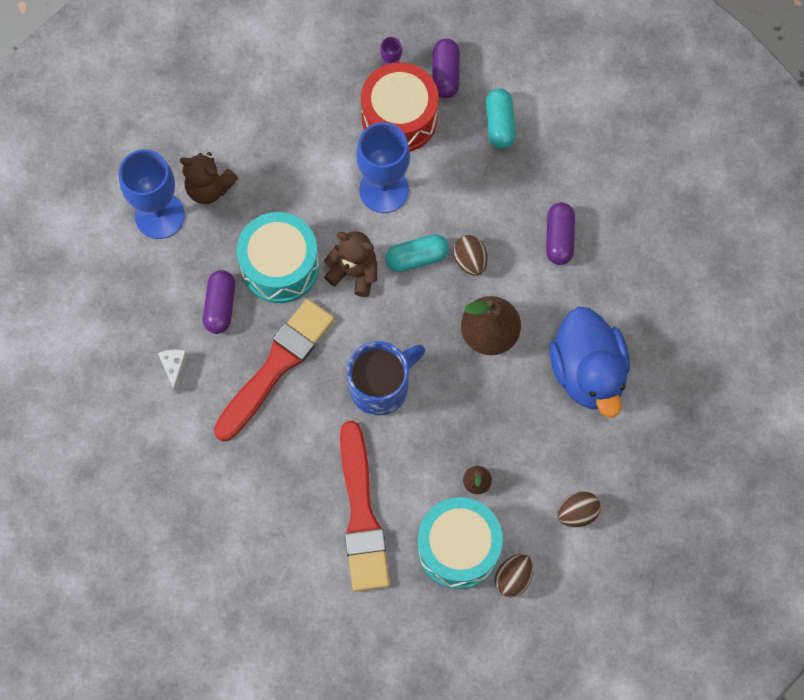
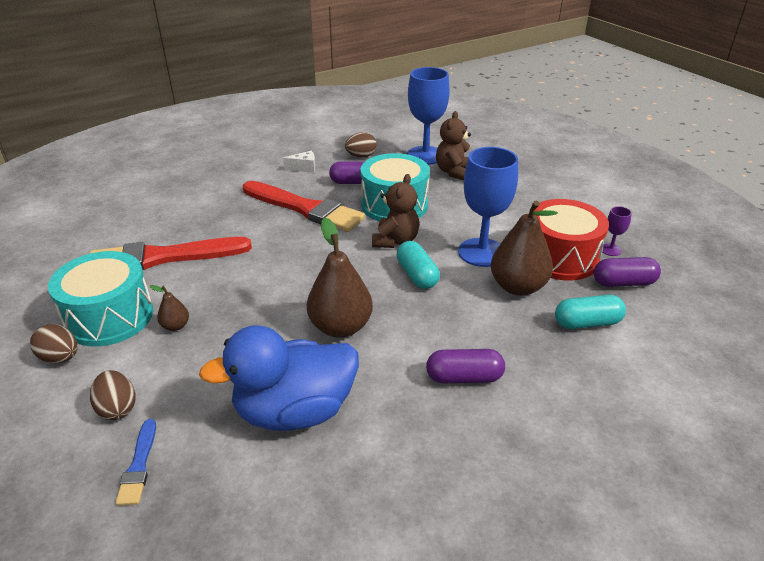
camera: 85 degrees right, 35 degrees down
blue mug [347,341,425,416] -> none
brown egg [453,235,487,276] -> brown egg moved to [345,132,377,157]
none -> blue brush [116,419,156,506]
none -> brown pear [491,201,558,296]

